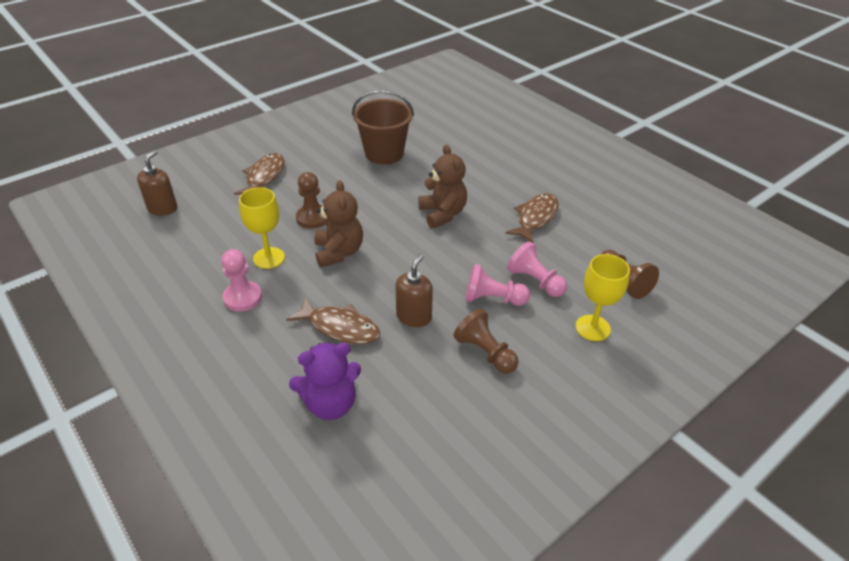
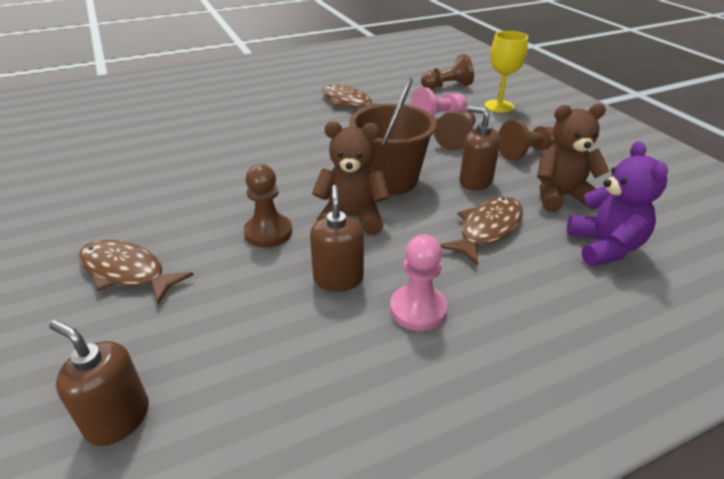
camera: 75 degrees left, 5 degrees down
yellow goblet [239,187,285,269] -> brown soap dispenser [310,185,364,292]
brown bucket [352,90,414,164] -> brown bucket moved to [349,77,437,195]
brown teddy bear [418,144,467,228] -> brown teddy bear moved to [537,103,609,212]
pink pawn [465,264,530,306] -> brown pawn [434,109,476,151]

